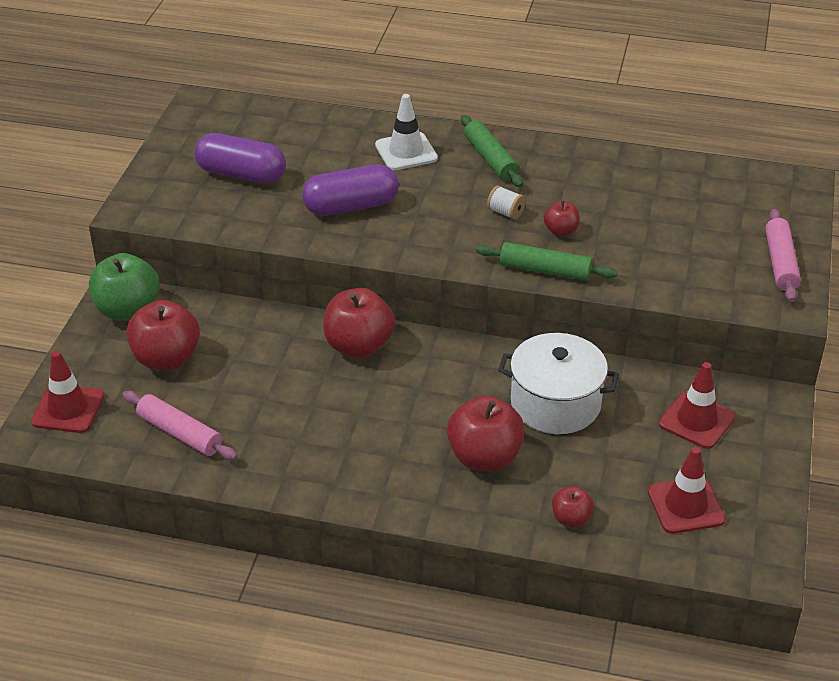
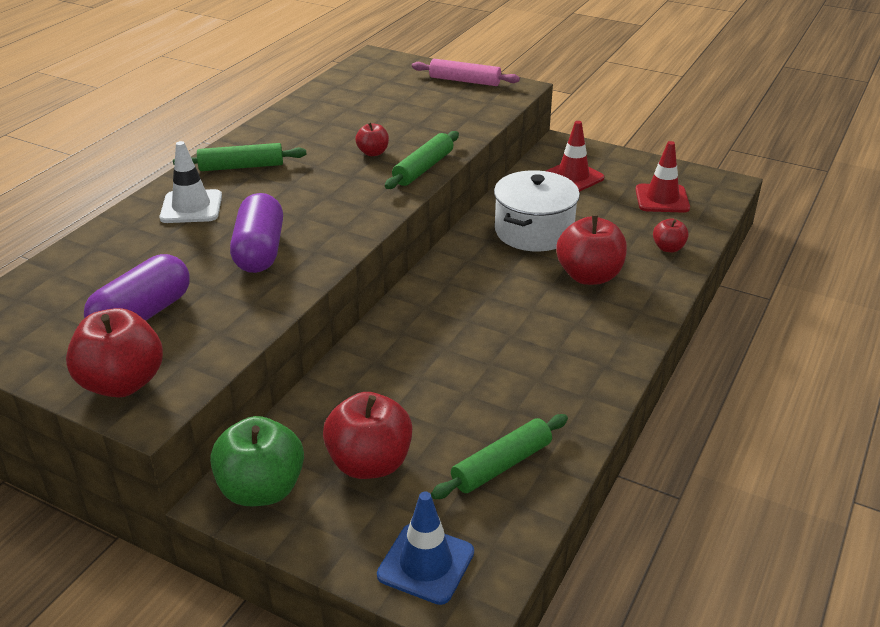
camera: 75 degrees left, 5 degrees down
red traffic cone [31,351,104,433] -> blue traffic cone [377,491,474,605]
pink rolling pin [123,391,237,460] -> green rolling pin [431,414,568,499]
red apple [323,288,395,357] -> red apple moved to [66,308,163,397]
white spool [487,186,526,220] -> none

